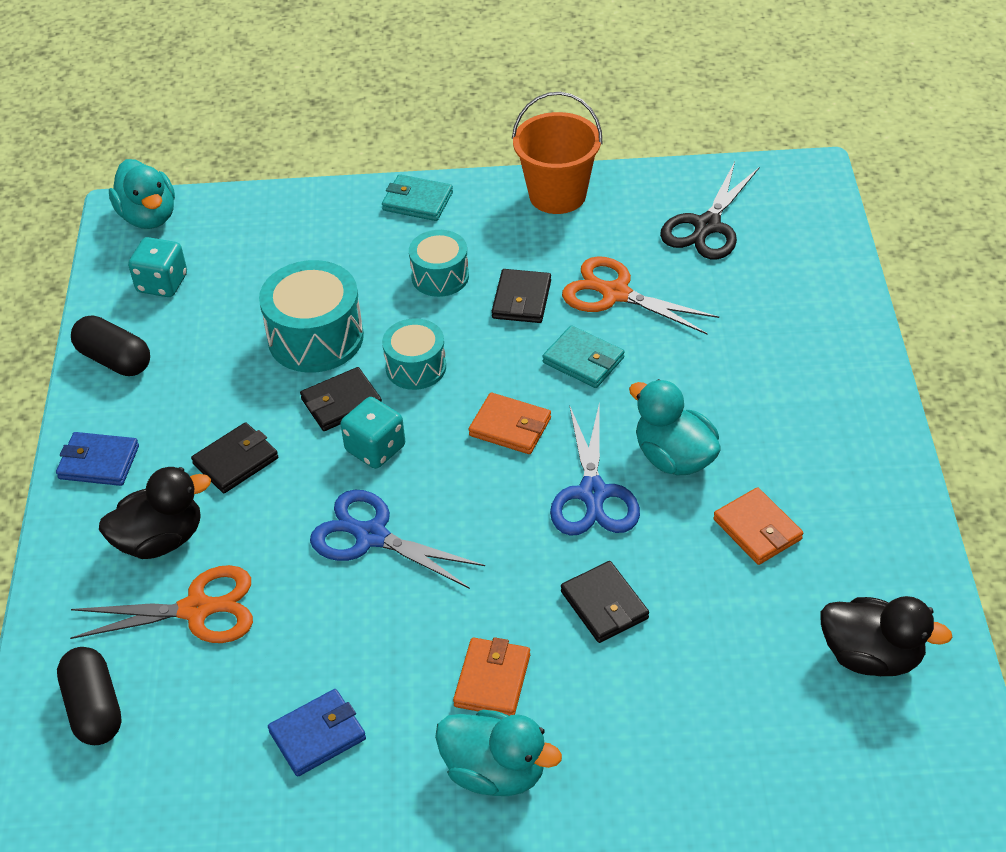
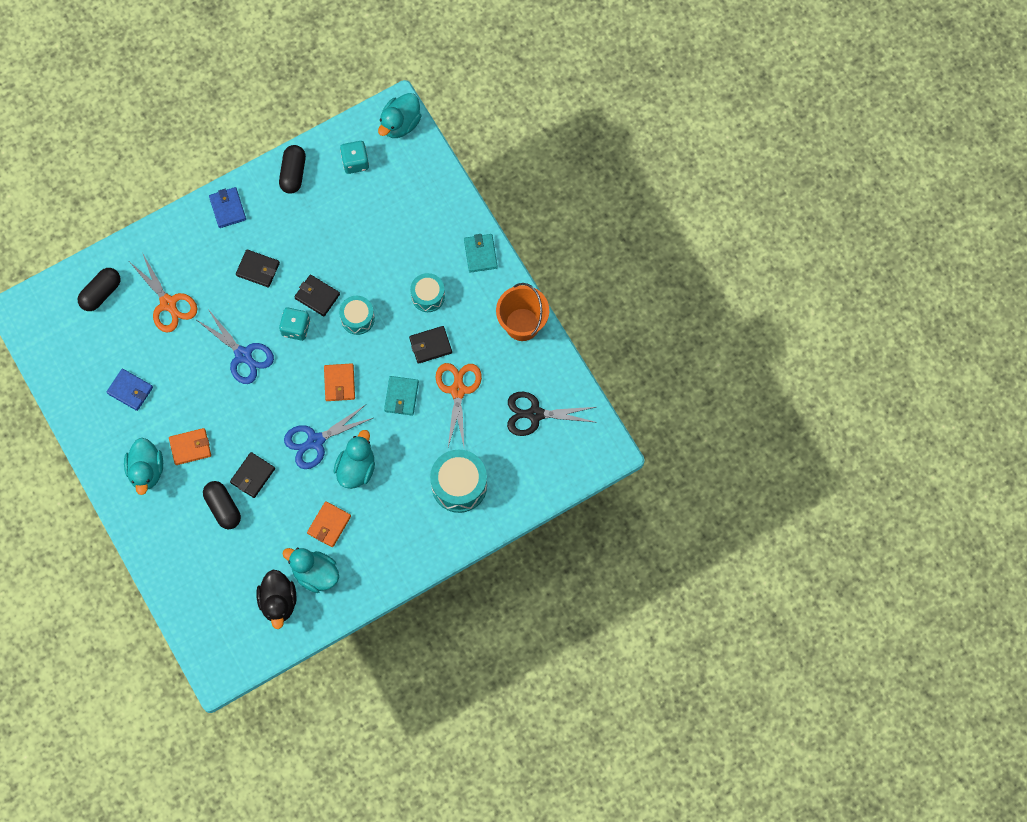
camera: 60 degrees right, 25 degrees up
black duck [99,467,211,559] -> none
turquoise drum [259,260,364,373] -> turquoise drum moved to [430,450,487,513]
blue scissors [310,490,485,589] -> blue scissors turned 135 degrees clockwise [197,309,274,384]
none -> black capsule [203,481,241,529]
none -> turquoise duck [283,548,339,593]

